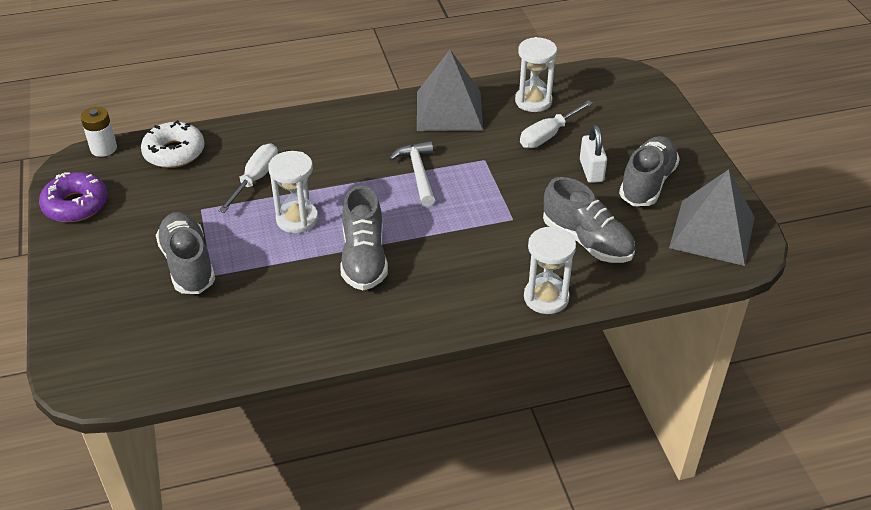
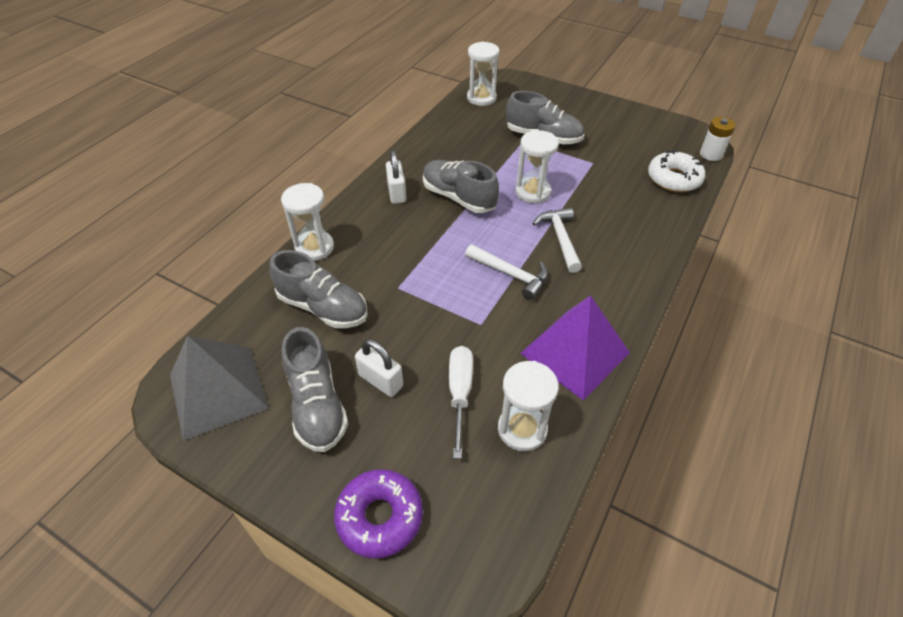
camera: 135 degrees right, 5 degrees up
purple donut [39,172,107,222] -> purple donut moved to [334,469,423,559]
white screwdriver [218,144,278,213] -> none
grey pyramid [417,50,483,131] -> purple pyramid [520,295,630,401]
grey shoe [543,177,635,263] -> grey shoe turned 150 degrees counterclockwise [269,250,368,328]
none -> white padlock [386,150,406,204]
none -> white hourglass [467,42,499,106]
none -> white hammer [532,207,582,273]

